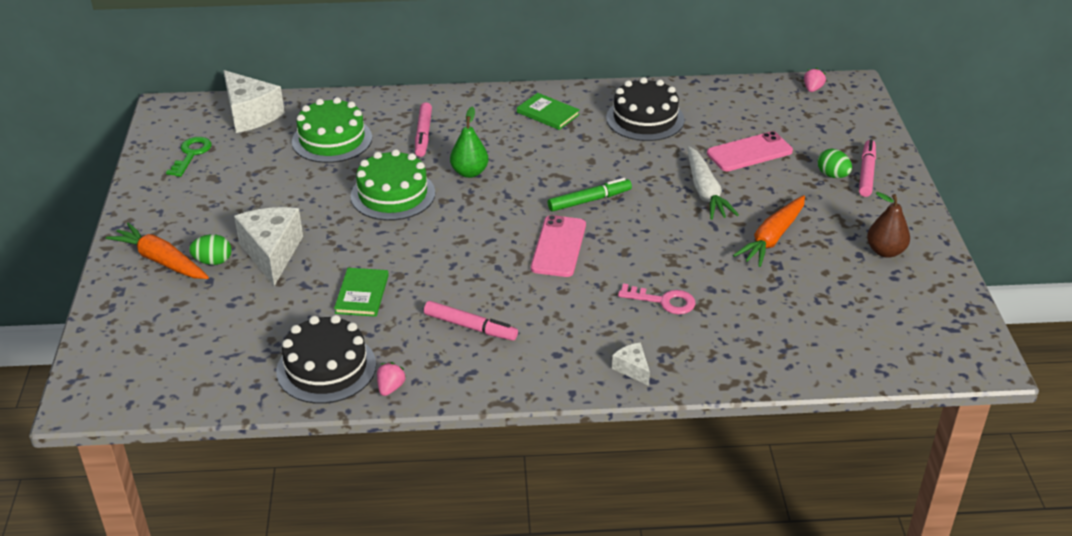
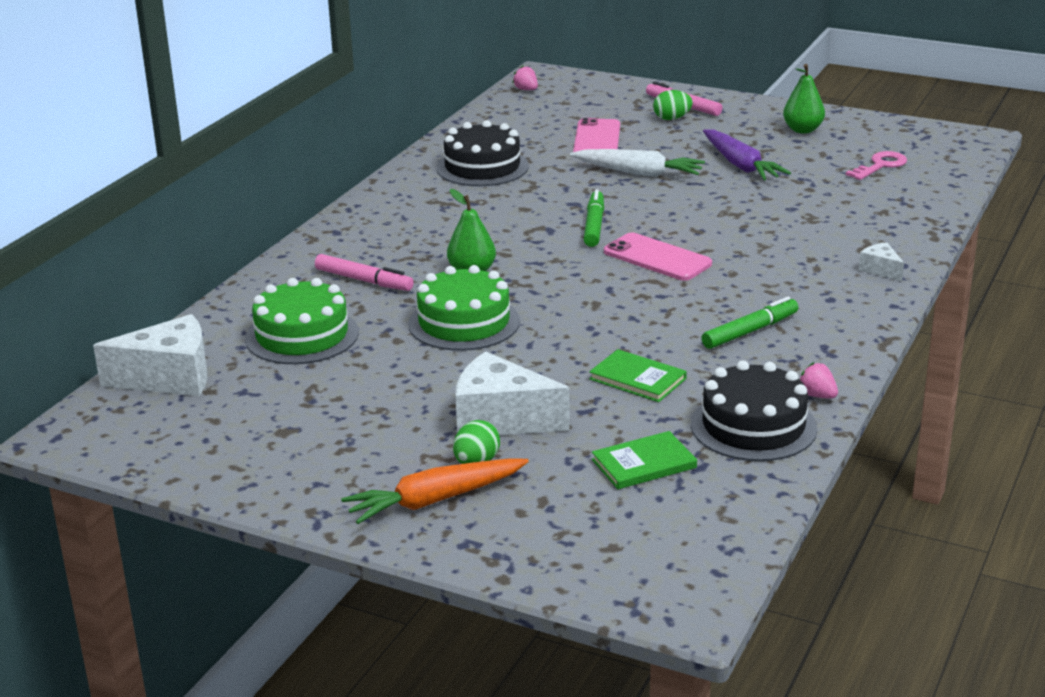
camera: 60 degrees left, 10 degrees down
green key [166,137,212,177] -> none
pink marker [424,301,518,341] -> green marker [701,297,798,349]
green book [517,93,580,130] -> green book moved to [592,431,697,489]
white cheese [612,343,650,386] -> white cheese turned 60 degrees clockwise [859,242,904,281]
pink key [618,283,696,314] -> pink key moved to [846,151,907,180]
orange carrot [733,195,805,267] -> purple carrot [703,129,791,181]
brown pear [867,192,910,258] -> green pear [783,64,825,134]

